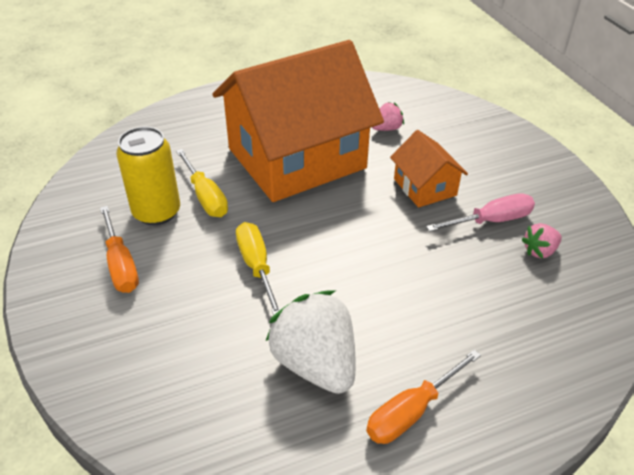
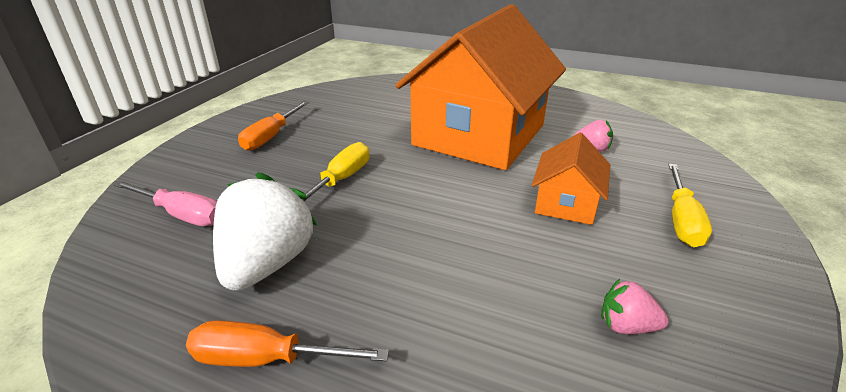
camera: 45 degrees right, 10 degrees down
yellow can [116,127,180,225] -> none
yellow screwdriver [176,149,228,217] -> yellow screwdriver moved to [668,164,712,247]
orange house [212,40,384,202] -> orange house turned 75 degrees counterclockwise [395,4,566,170]
pink screwdriver [426,194,535,232] -> pink screwdriver moved to [114,181,217,226]

